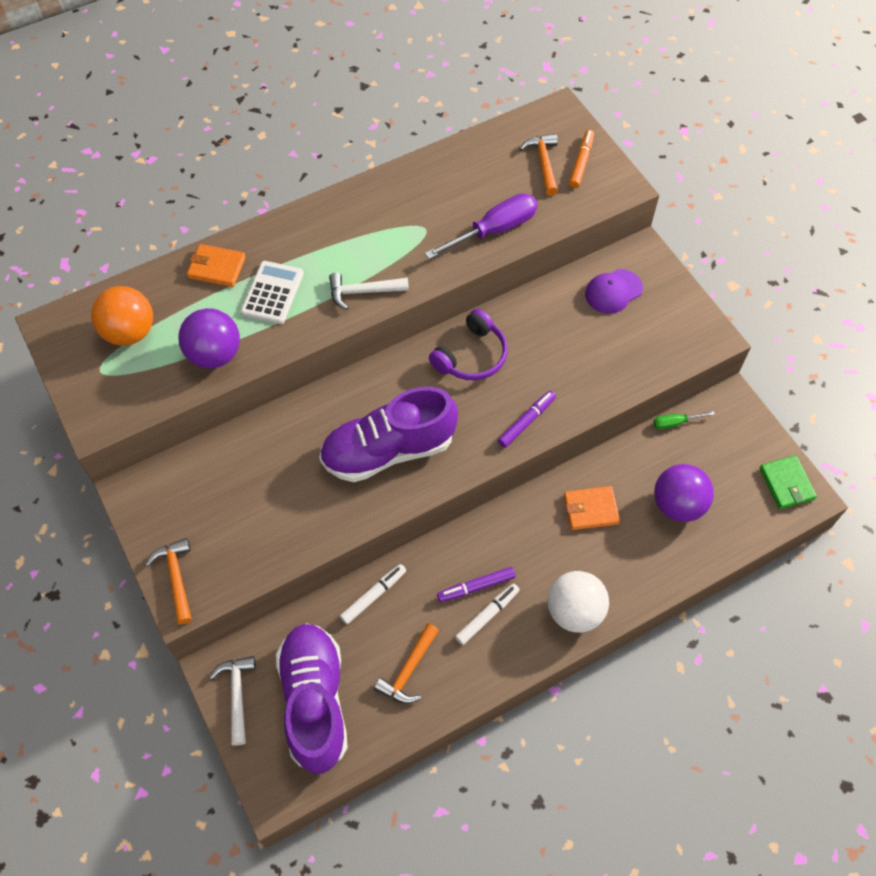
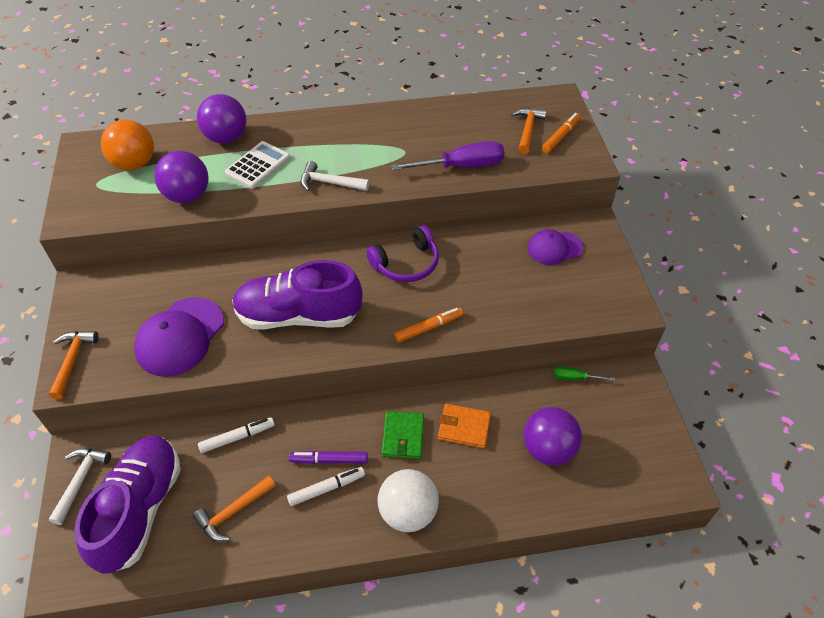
camera: 20 degrees right, 10 degrees down
orange wallet [187,244,246,287] -> purple ball [197,94,246,144]
purple marker [498,390,556,448] -> orange marker [394,308,463,343]
green wallet [760,455,817,509] -> green wallet moved to [382,411,424,459]
none -> purple cap [134,297,224,377]

